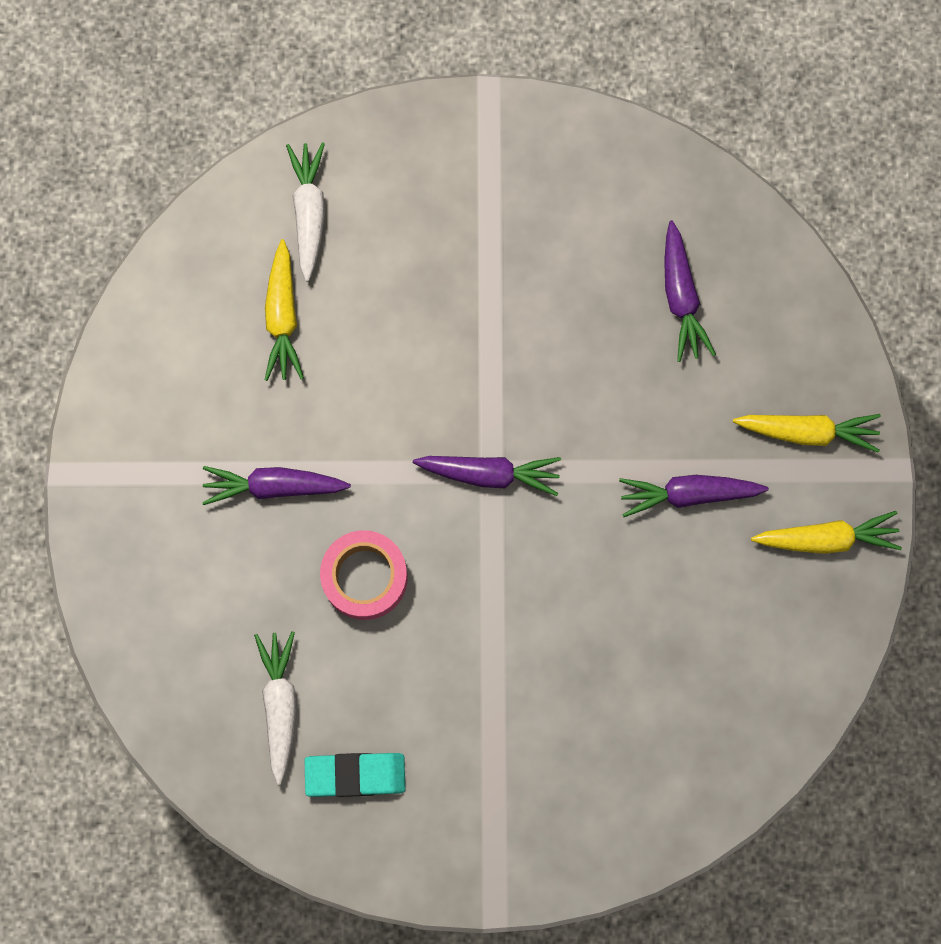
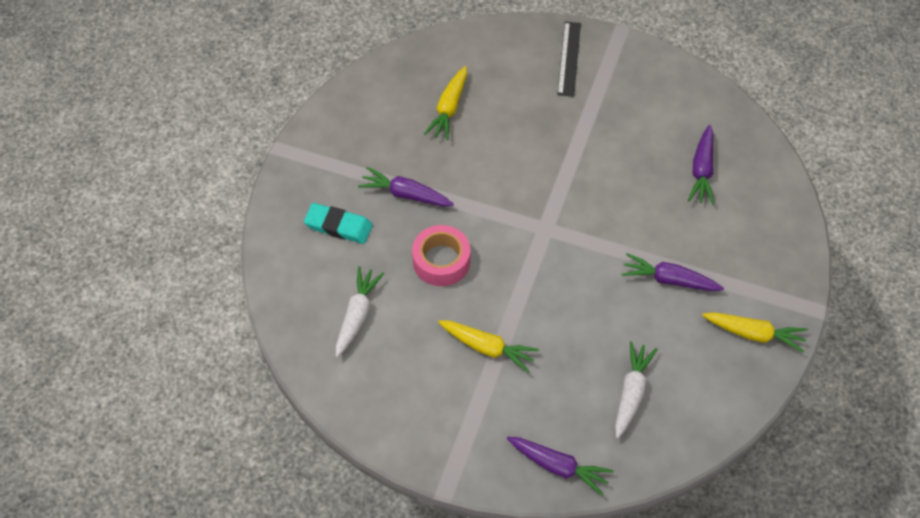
camera: 20 degrees right, 20 degrees down
white carrot [286,142,325,282] -> white carrot moved to [615,341,658,439]
turquoise eraser [305,753,405,797] -> turquoise eraser moved to [304,203,373,244]
purple carrot [413,456,561,496] -> purple carrot moved to [507,437,613,496]
yellow carrot [733,414,881,453] -> yellow carrot moved to [438,320,539,372]
none -> black ruler [557,22,581,97]

